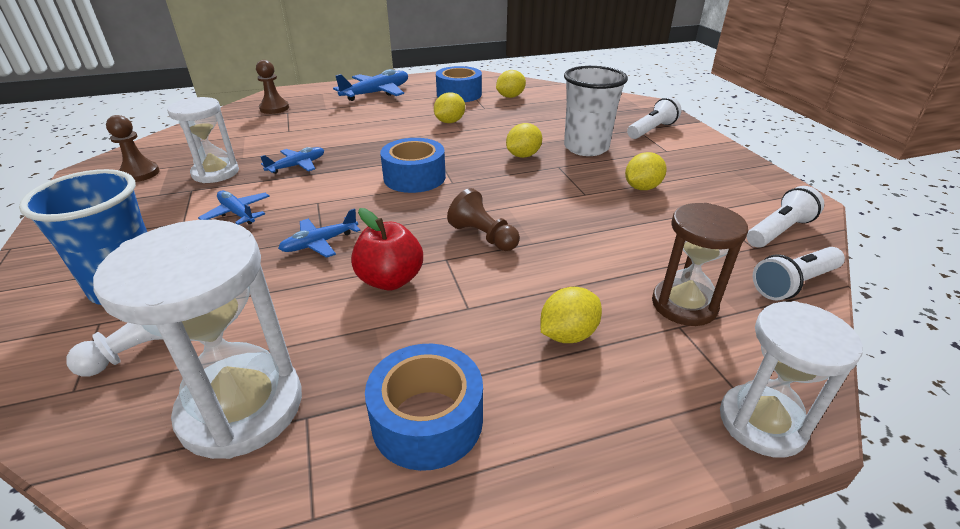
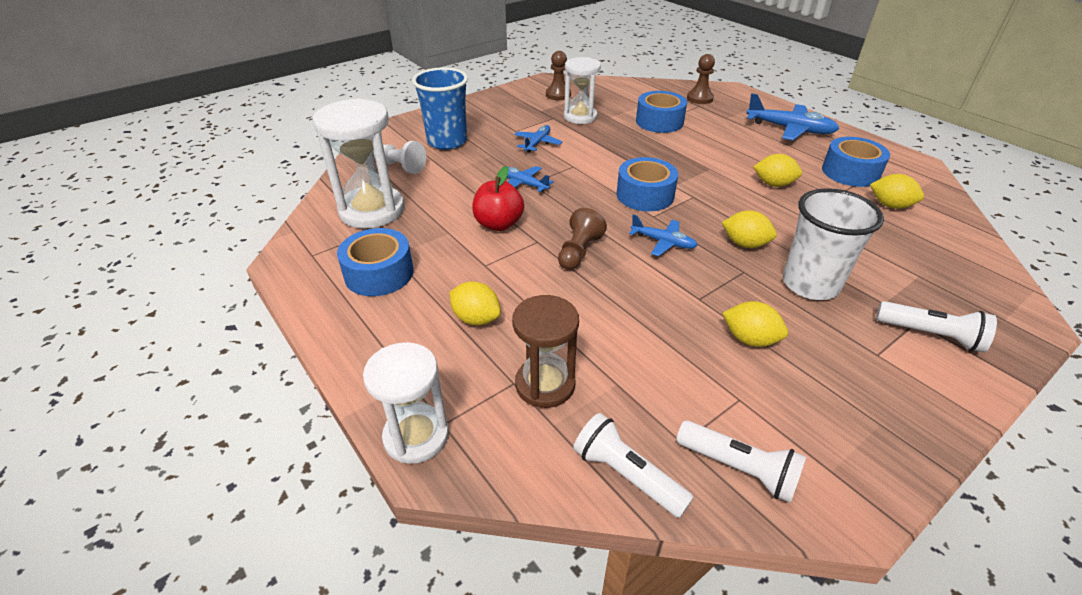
camera: 70 degrees right, 5 degrees up
blue plane [260,147,324,174] -> blue plane moved to [629,215,698,256]
none -> blue tape [636,91,687,133]

